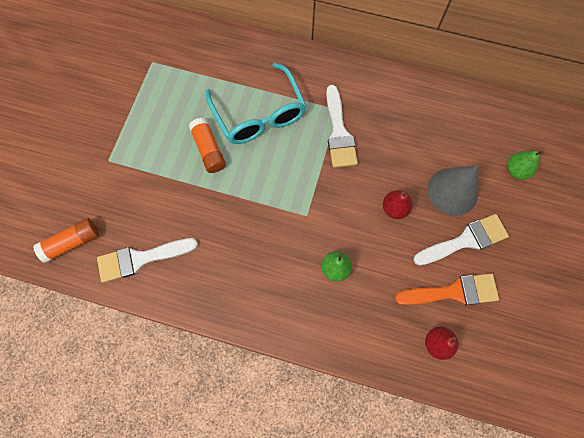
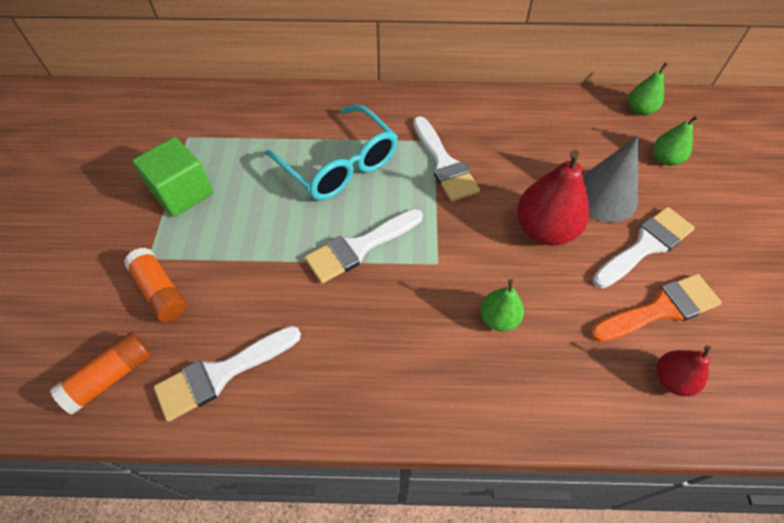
camera: 15 degrees left, 15 degrees down
orange glue stick [189,118,226,173] -> orange glue stick moved to [124,248,187,322]
red pear [383,190,413,219] -> red pear [517,150,589,246], size x1.78
none -> green cube [132,137,213,217]
none -> white brush [305,209,423,284]
none -> green pear [629,62,668,115]

